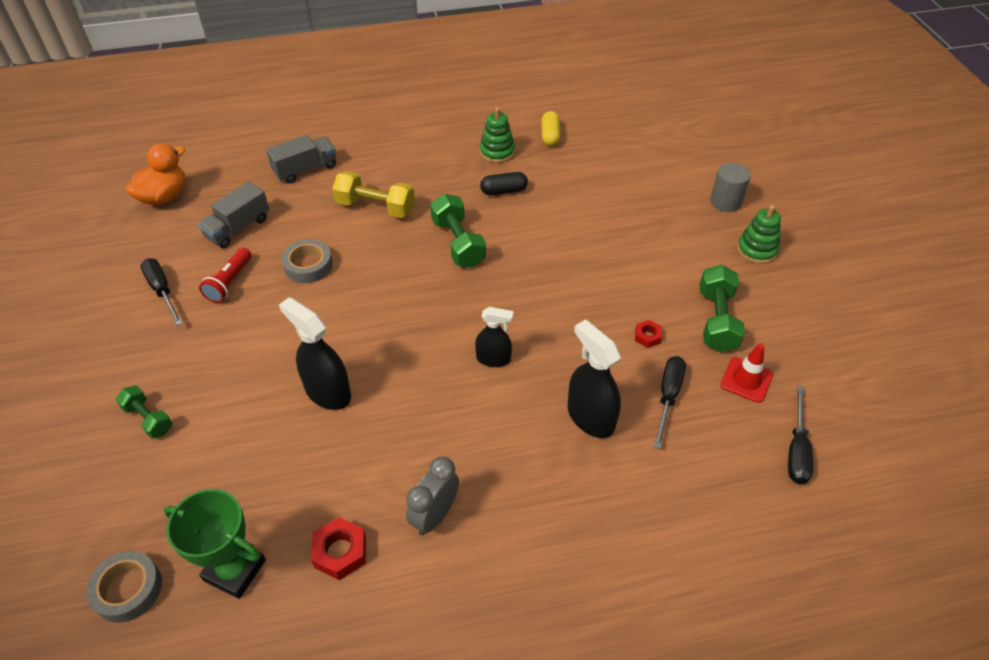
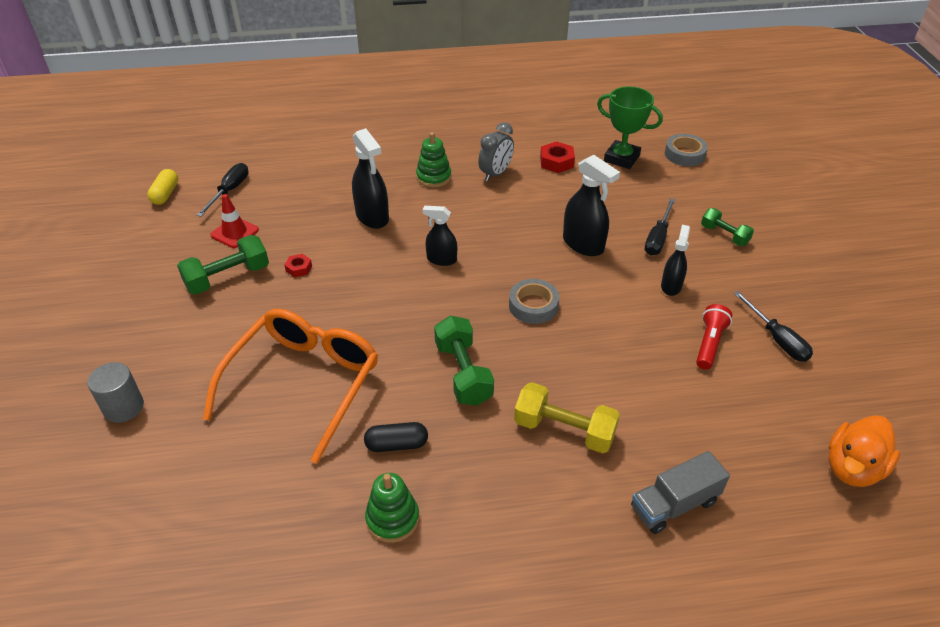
camera: 175 degrees left, 5 degrees down
grey truck [198,181,269,248] -> none
grey tape [282,239,333,283] -> grey tape moved to [509,279,559,324]
yellow capsule [541,111,561,146] -> yellow capsule moved to [147,169,178,205]
black screwdriver [654,356,686,449] -> black screwdriver moved to [645,198,675,255]
green dumbbell [700,265,745,352] -> green dumbbell turned 45 degrees clockwise [177,235,269,295]
green stacking toy [737,205,781,264] -> green stacking toy moved to [416,132,451,187]
none -> orange glasses [203,309,378,464]
none -> black spray bottle [661,225,690,296]

